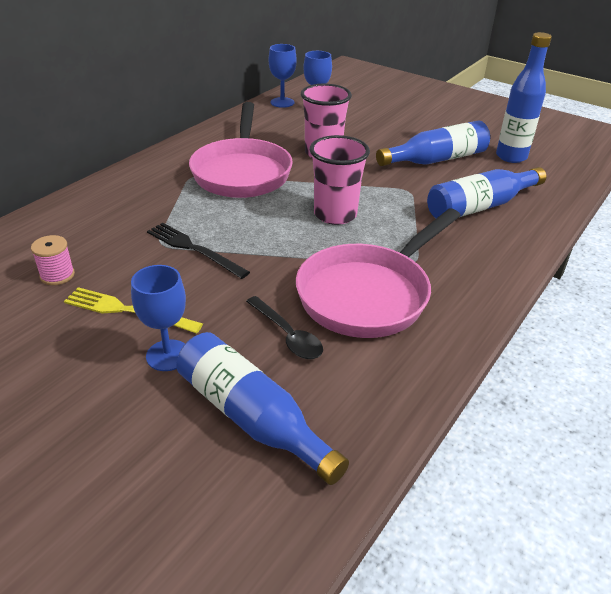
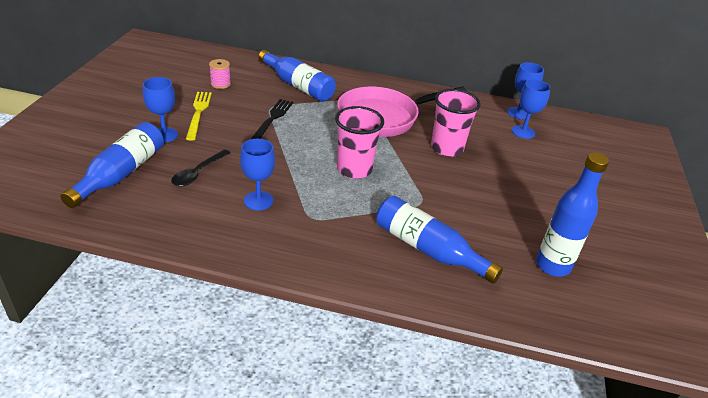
camera: 65 degrees right, 0 degrees up
pink pan [296,208,461,338] -> blue goblet [240,139,275,210]
blue bottle [376,120,490,166] -> blue bottle moved to [258,50,336,102]

